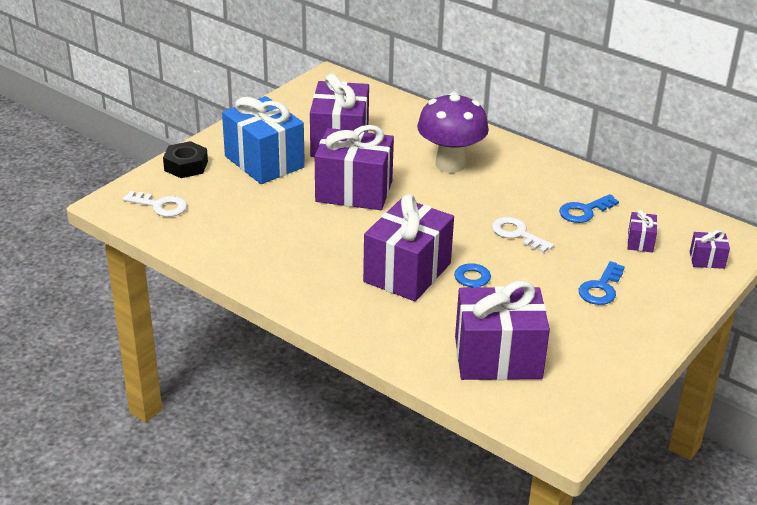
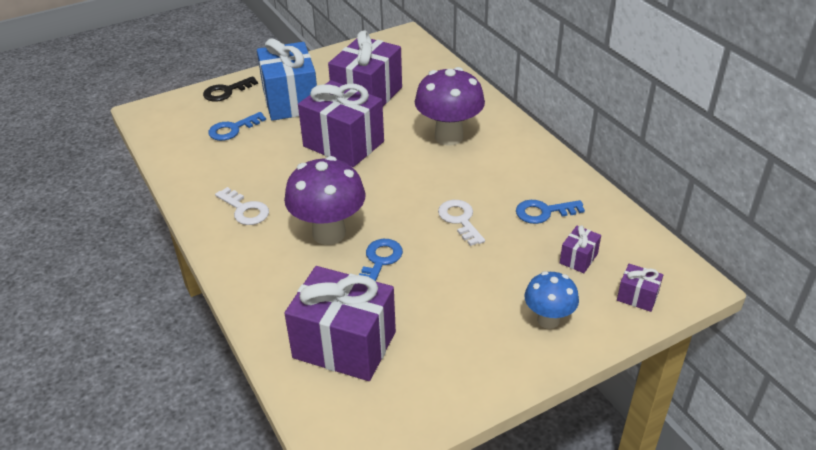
camera: 25 degrees right, 5 degrees up
white key [122,191,187,217] -> white key moved to [215,187,269,225]
black nut [163,141,208,178] -> black key [203,76,258,102]
purple gift [363,194,454,302] -> purple mushroom [284,156,366,245]
blue key [579,261,625,305] -> blue key moved to [208,112,266,141]
none -> blue mushroom [525,271,579,329]

